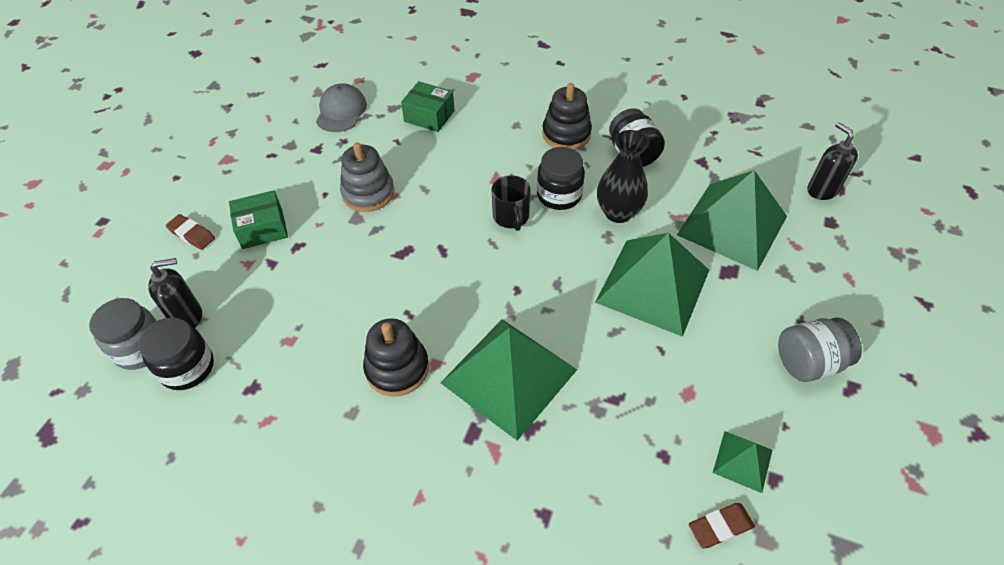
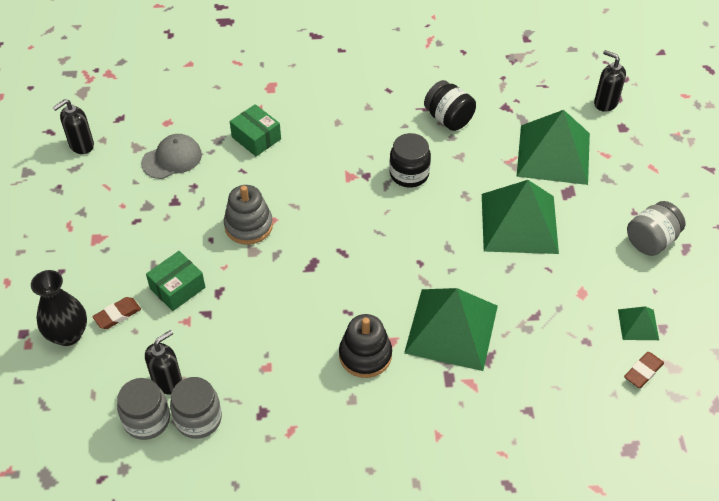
camera: 25 degrees left, 0 degrees up
black jar [138,317,214,390] -> grey jar [170,377,222,439]
brown eraser [166,214,215,250] -> brown eraser turned 45 degrees counterclockwise [92,297,141,329]
grey cap [316,84,367,132] -> grey cap turned 75 degrees clockwise [141,134,202,179]
green box [401,81,455,132] -> green box turned 45 degrees clockwise [230,104,281,156]
black mug [492,175,531,231] -> none
black stacking toy [542,83,592,150] -> none
black vase [597,130,649,223] -> black vase moved to [31,270,87,346]
none -> black soap dispenser [53,99,94,154]

